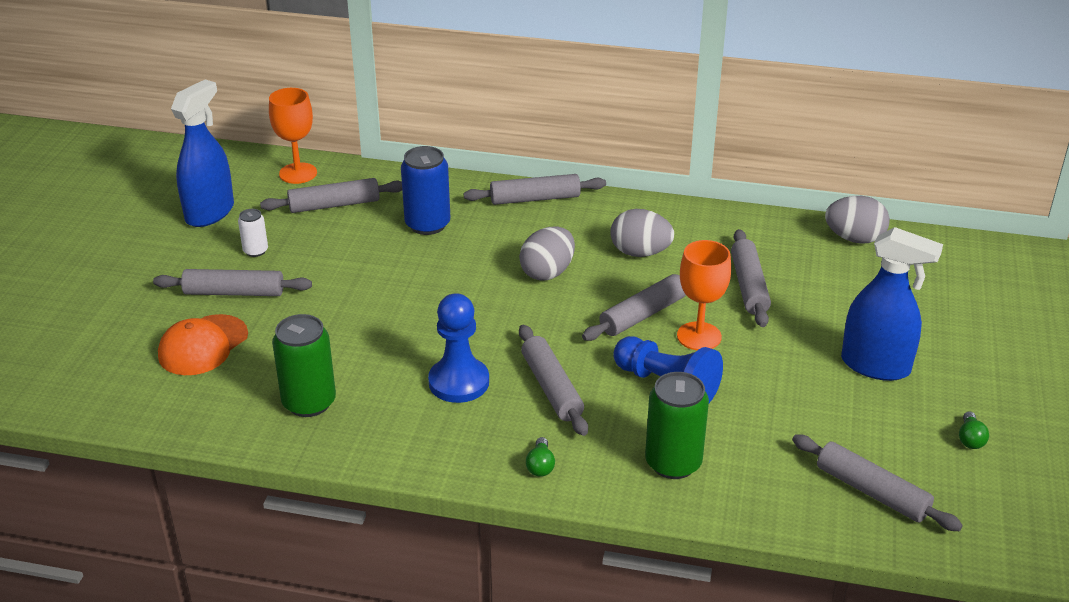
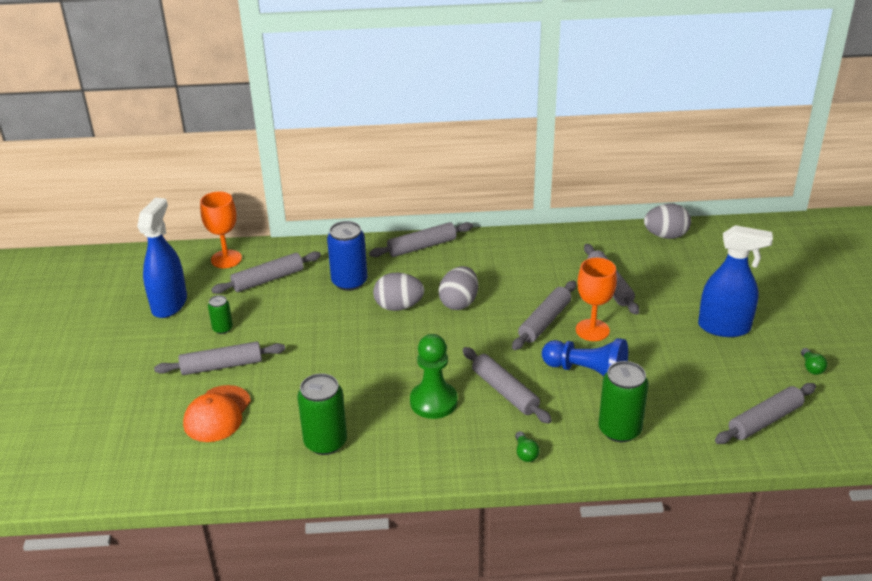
camera: 15 degrees left, 0 degrees up
white can [238,209,268,257] -> green can [208,295,233,334]
blue pawn [428,293,489,403] -> green pawn [410,334,458,419]
grey egg [610,209,674,257] -> grey egg moved to [373,272,424,311]
grey rolling pin [792,434,963,531] -> grey rolling pin turned 60 degrees counterclockwise [715,383,816,444]

